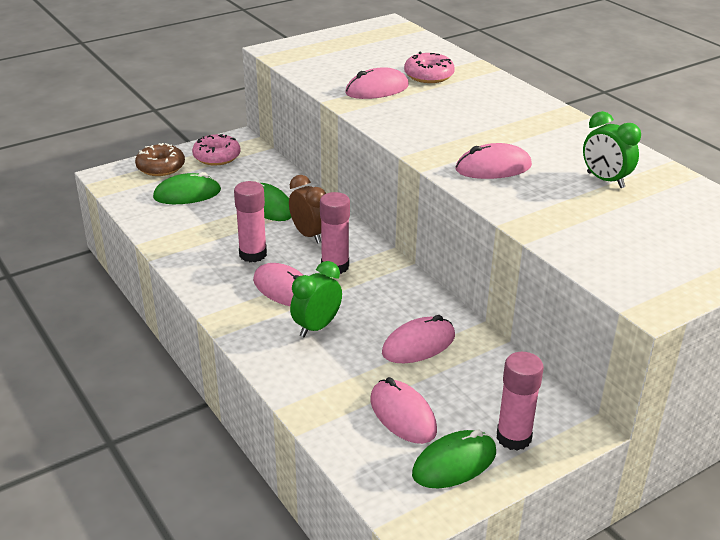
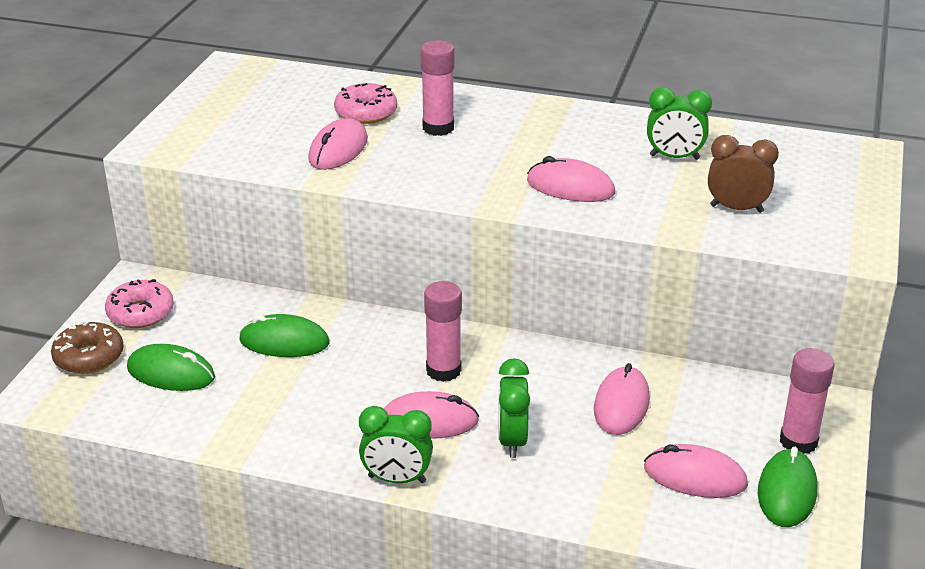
camera: 40 degrees left, 0 degrees up
green mouse [153,172,221,204] -> green mouse turned 75 degrees clockwise [127,344,215,391]
pink glue stick [234,181,267,262] -> pink glue stick moved to [421,40,455,136]
brown clock [289,175,326,244] -> brown clock moved to [708,135,779,213]
pink mouse [455,143,532,179] -> pink mouse turned 75 degrees clockwise [527,156,615,202]
none -> green clock [359,406,433,483]

